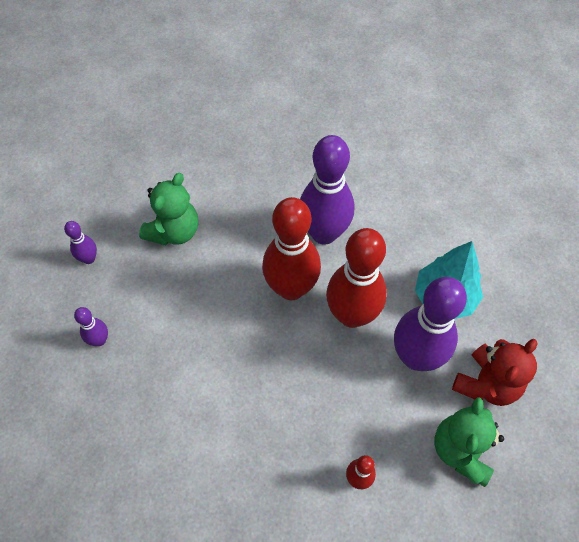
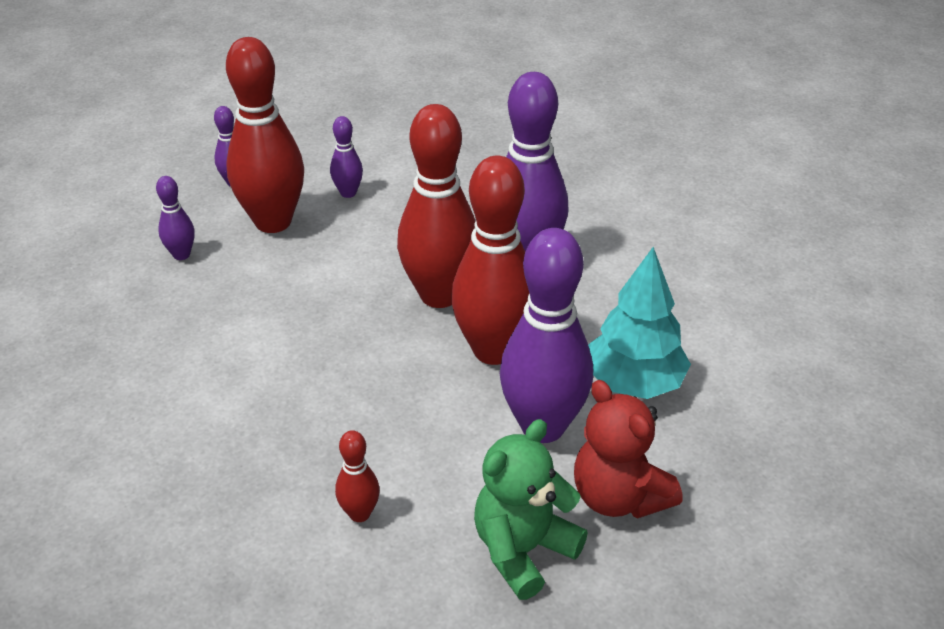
camera: 30 degrees right, 20 degrees down
green teddy bear [139,173,198,245] -> purple bowling pin [330,116,363,198]
red teddy bear [452,339,538,406] -> red teddy bear turned 75 degrees clockwise [574,380,683,519]
none -> red bowling pin [226,37,304,233]

